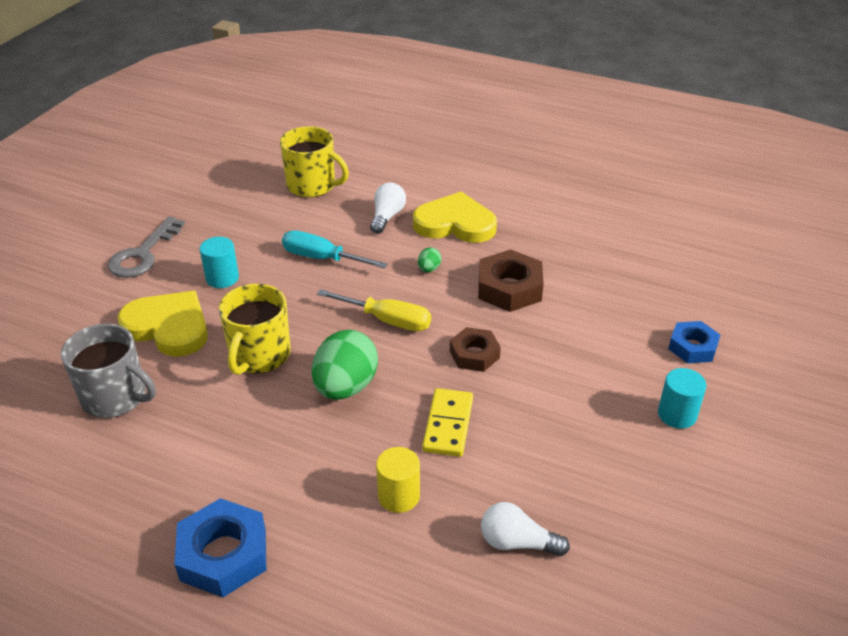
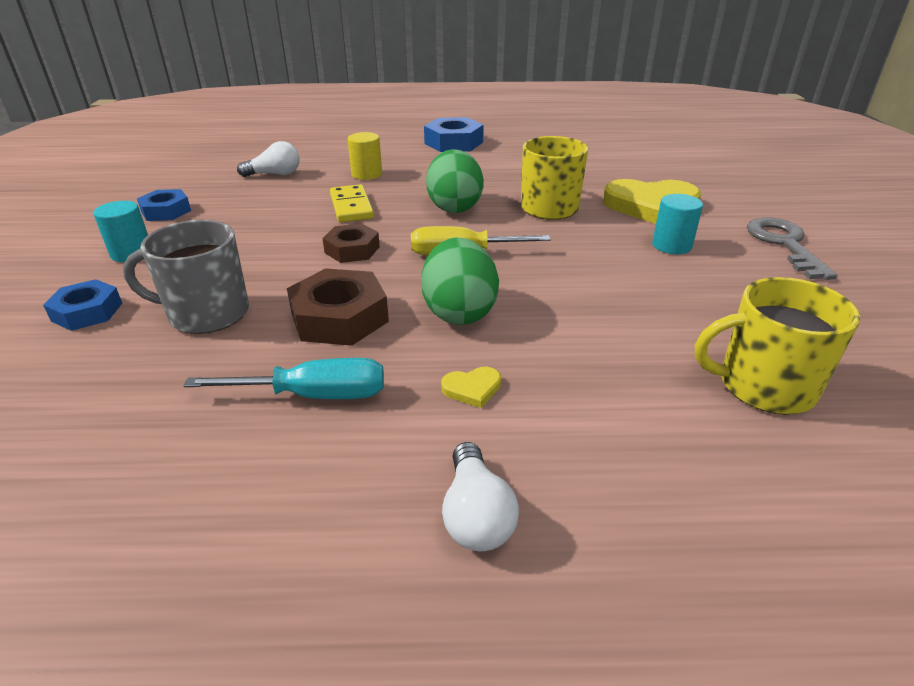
camera: 155 degrees right, 5 degrees down
grey mug [61,324,156,418] -> grey mug moved to [123,220,249,334]
turquoise screwdriver [282,230,387,268] -> turquoise screwdriver moved to [184,358,384,399]
white light bulb [370,182,406,234] -> white light bulb moved to [442,442,519,551]
yellow heart [413,192,497,243] -> yellow heart [441,367,501,408], size x0.41
green egg [418,247,441,272] -> green egg [421,238,499,325], size x2.31
none -> blue nut [137,189,191,221]

